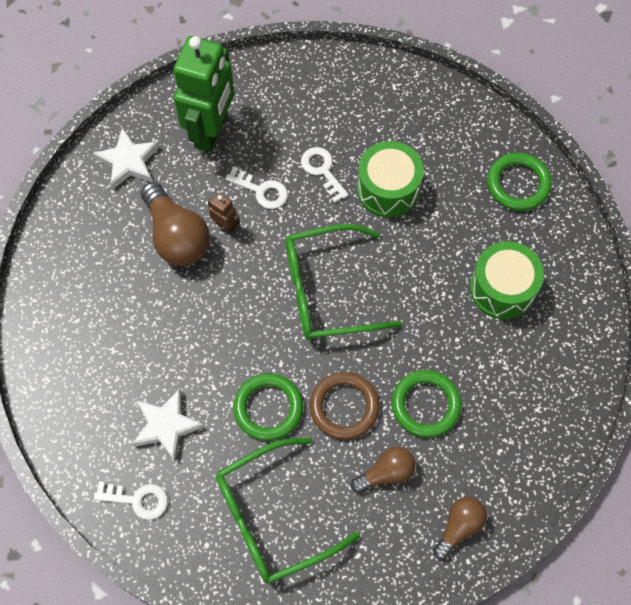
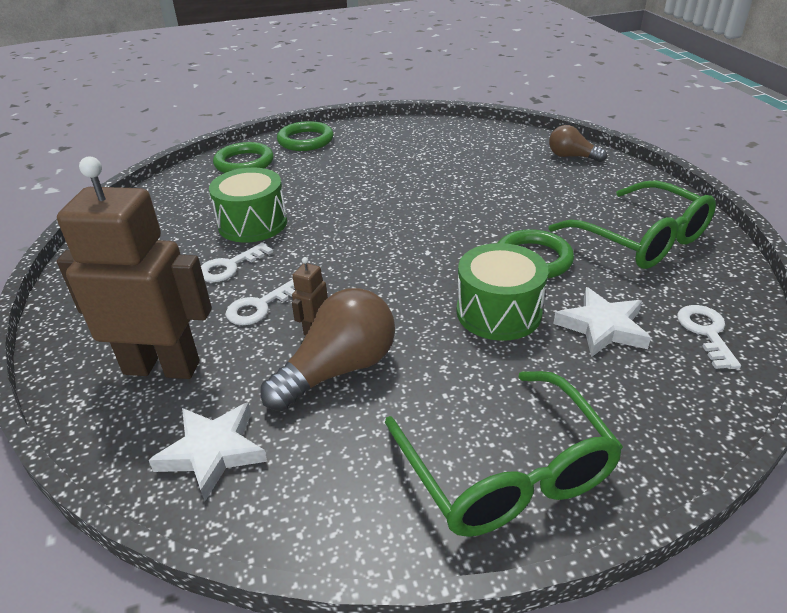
camera: 100 degrees left, 30 degrees down
green robot [173,36,234,152] -> brown robot [57,157,212,379]
white key [226,166,288,209] -> white key turned 150 degrees counterclockwise [226,279,295,325]
green glasses [286,224,402,340] -> green glasses moved to [385,371,623,537]
brown ring [310,372,380,440] -> none
brown light bulb [351,446,416,493] -> none
green ring [392,370,462,438] -> green ring moved to [277,121,333,151]
green drum [470,241,544,319] -> green drum moved to [457,243,548,341]

